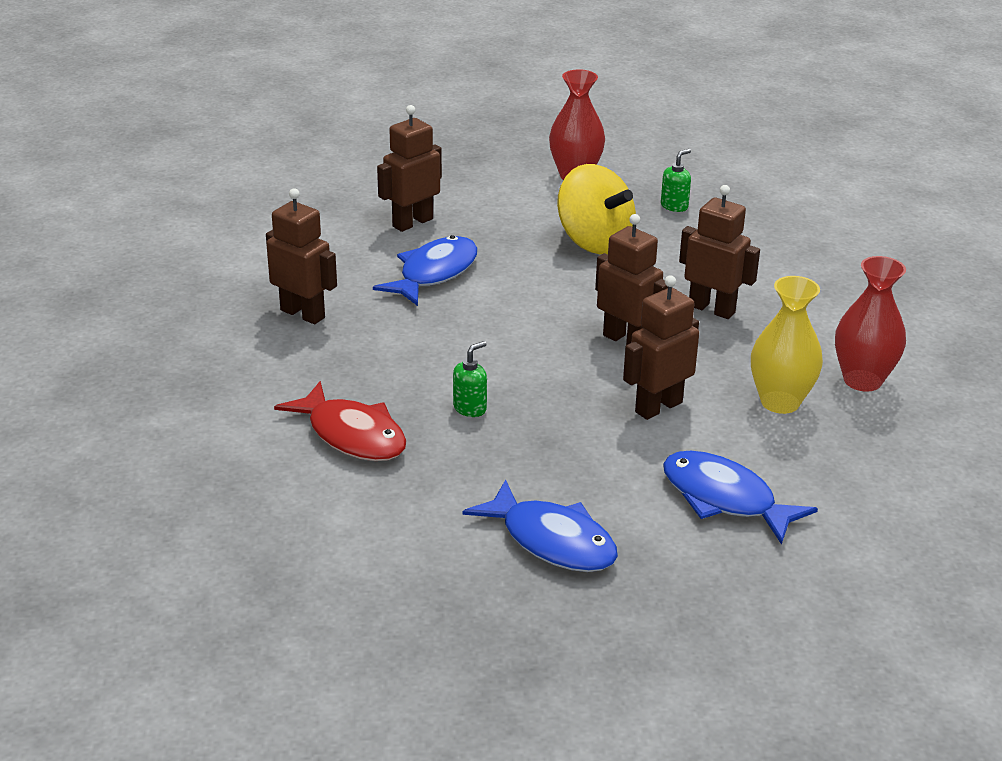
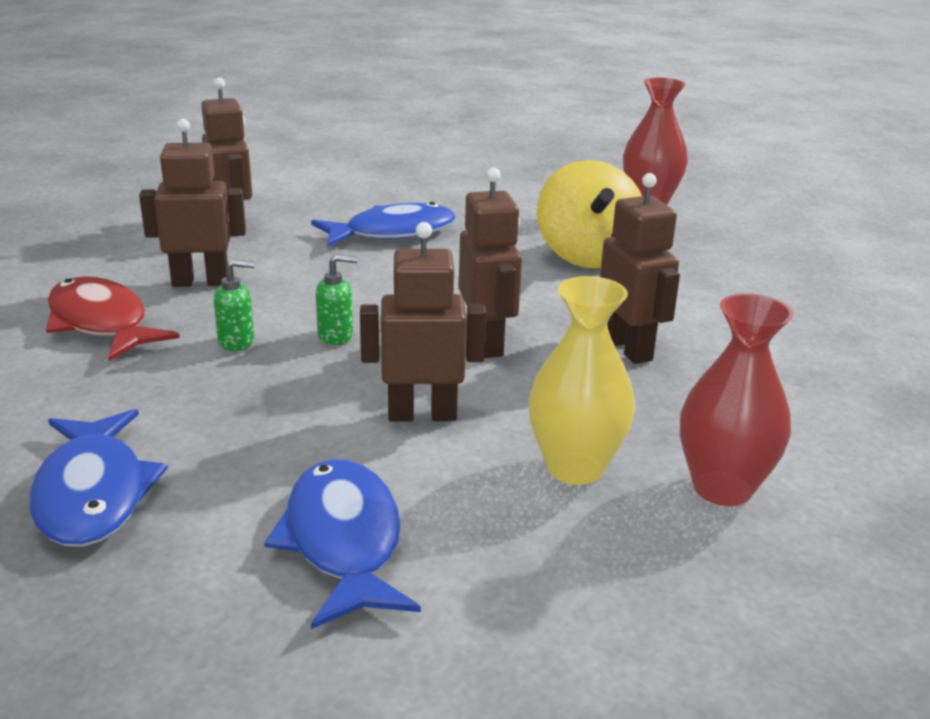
camera: 35 degrees right, 5 degrees down
red fish [274,381,406,461] -> red fish turned 150 degrees clockwise [46,277,180,361]
brown robot [377,105,442,232] -> brown robot moved to [139,119,246,287]
green soap dispenser [661,149,691,212] -> green soap dispenser moved to [316,255,358,345]

